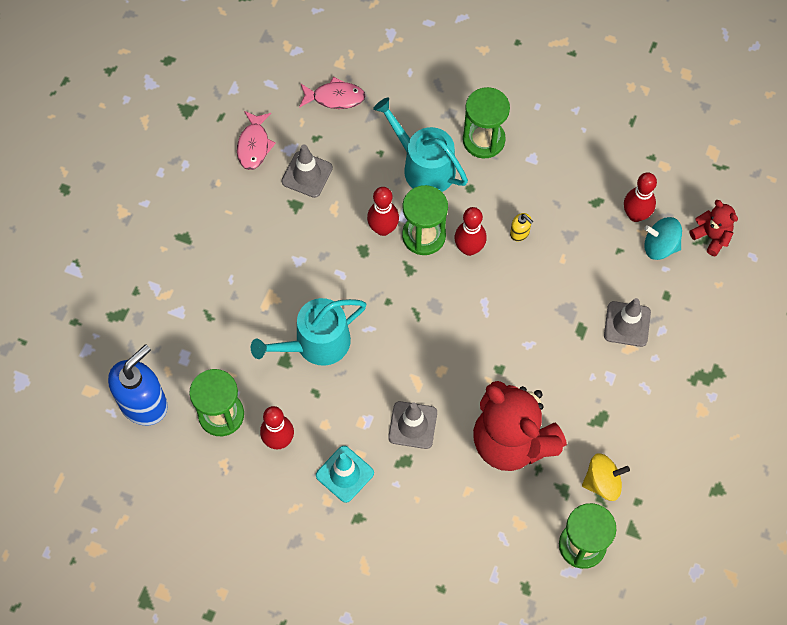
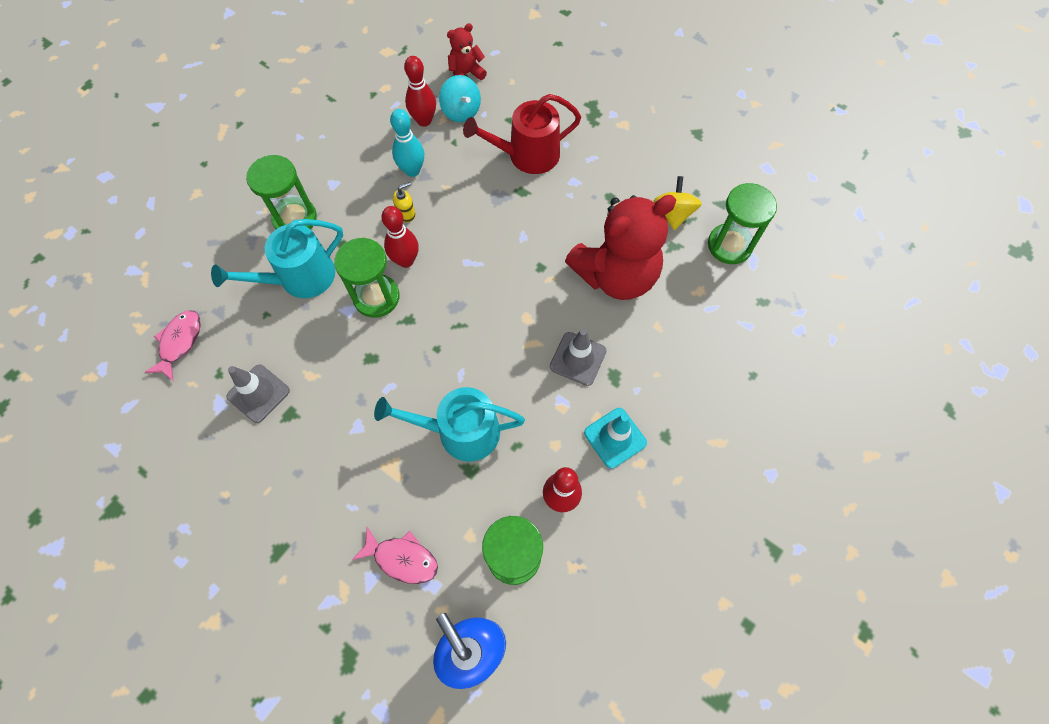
camera: 75 degrees left, 0 degrees up
pink fish [237,111,276,170] -> pink fish moved to [352,527,438,584]
turquoise watering can [251,298,366,366] -> turquoise watering can turned 105 degrees clockwise [374,387,525,462]
red bowling pin [367,187,399,236] -> none
grey traffic cone [604,298,651,347] -> red watering can [463,94,581,174]
turquoise spinning top [644,217,682,260] -> turquoise spinning top turned 60 degrees counterclockwise [439,75,481,122]
none -> turquoise bowling pin [390,109,424,177]

